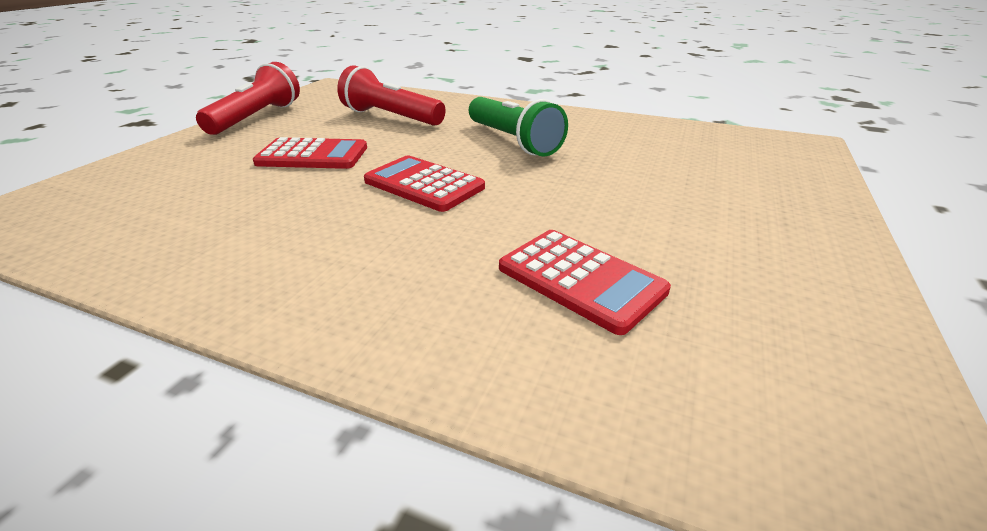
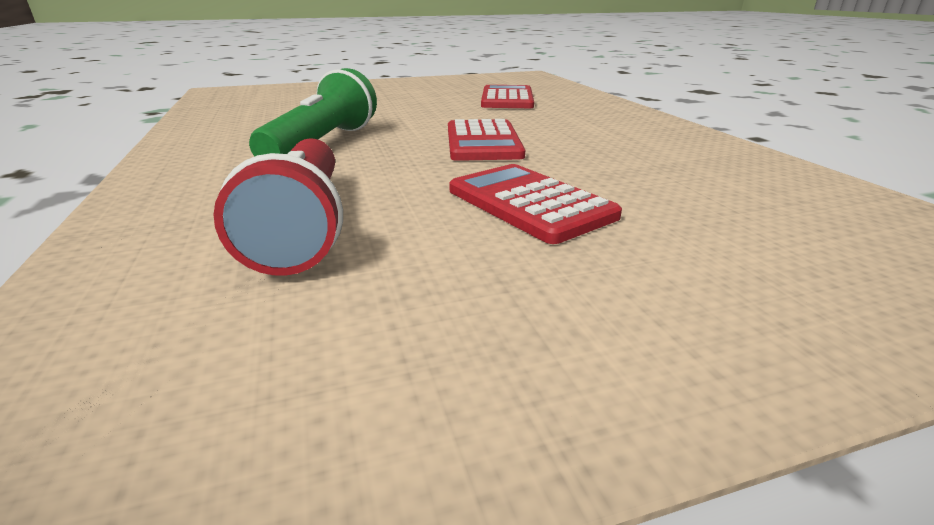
camera: 130 degrees left, 5 degrees down
red flashlight [196,62,300,135] -> none

